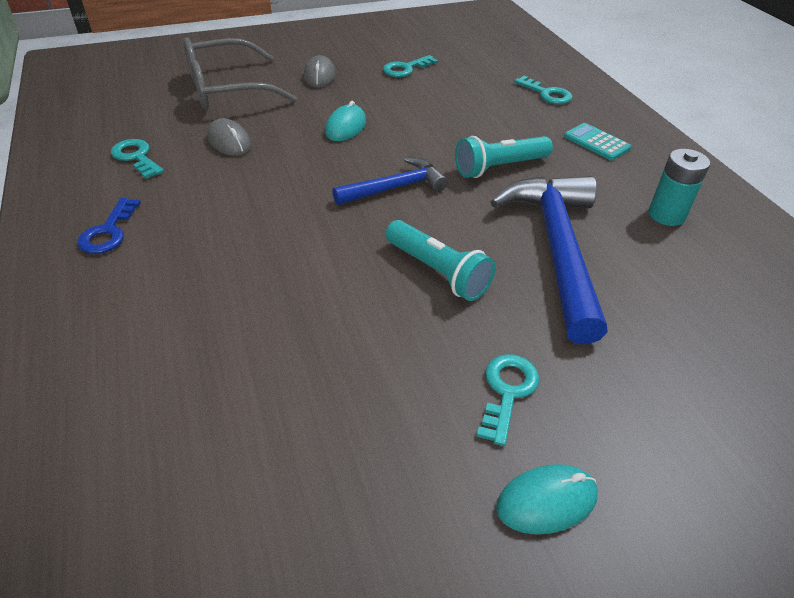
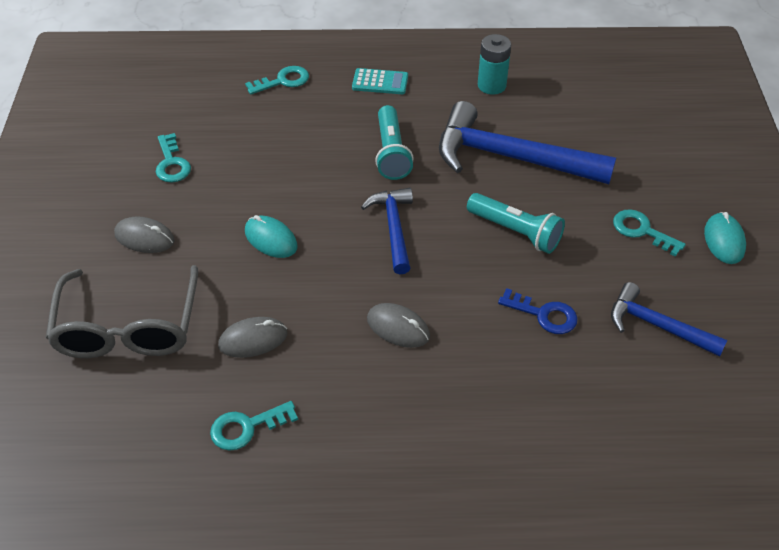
camera: 70 degrees left, 5 degrees up
blue key [77,198,141,254] -> blue key moved to [498,288,578,334]
turquoise flashlight [386,220,496,301] -> turquoise flashlight turned 60 degrees clockwise [467,193,565,254]
turquoise calculator [564,123,631,160] -> turquoise calculator turned 150 degrees counterclockwise [352,68,408,94]
none -> grey mouse [367,303,430,348]
none -> blue hammer [611,282,727,357]

